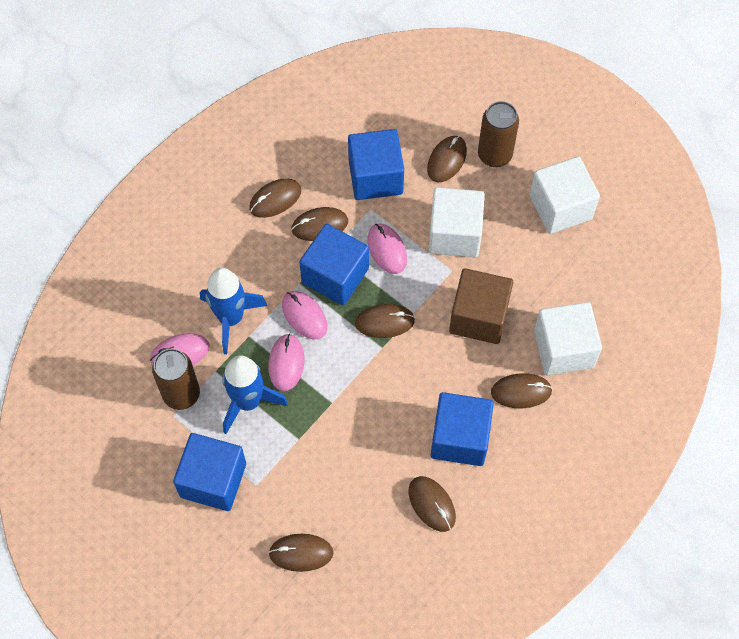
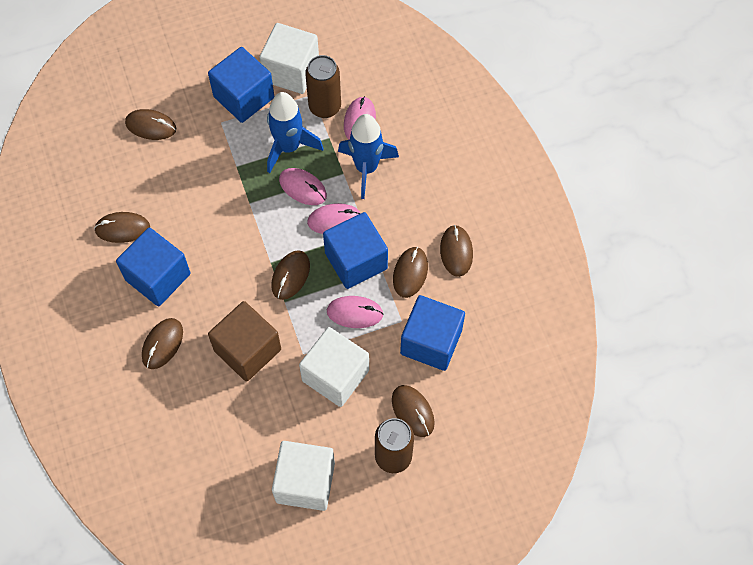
camera: 120 degrees right, 0 degrees up
brown mouse [268,534,334,572] -> brown mouse turned 75 degrees clockwise [125,109,176,140]
white cube [534,302,602,375] -> white cube moved to [259,23,319,94]

